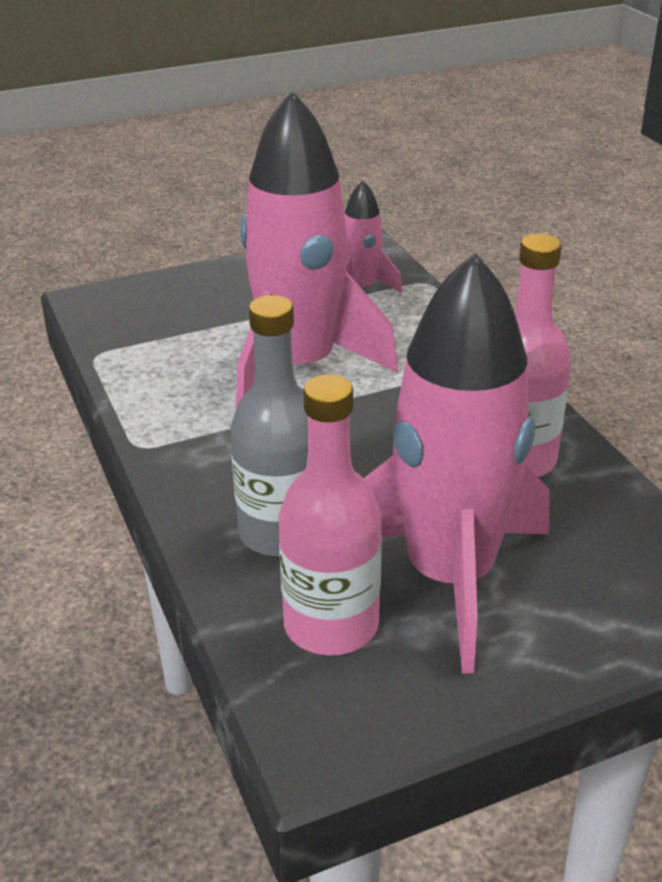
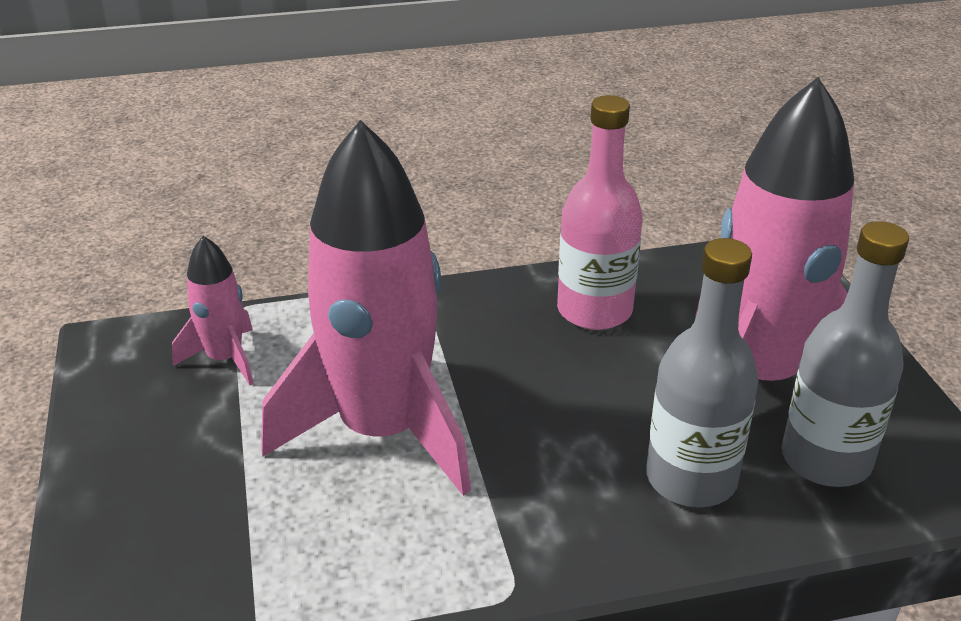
camera: 80 degrees left, 0 degrees up
pink bottle [279,374,382,655] -> grey bottle [782,221,909,487]

